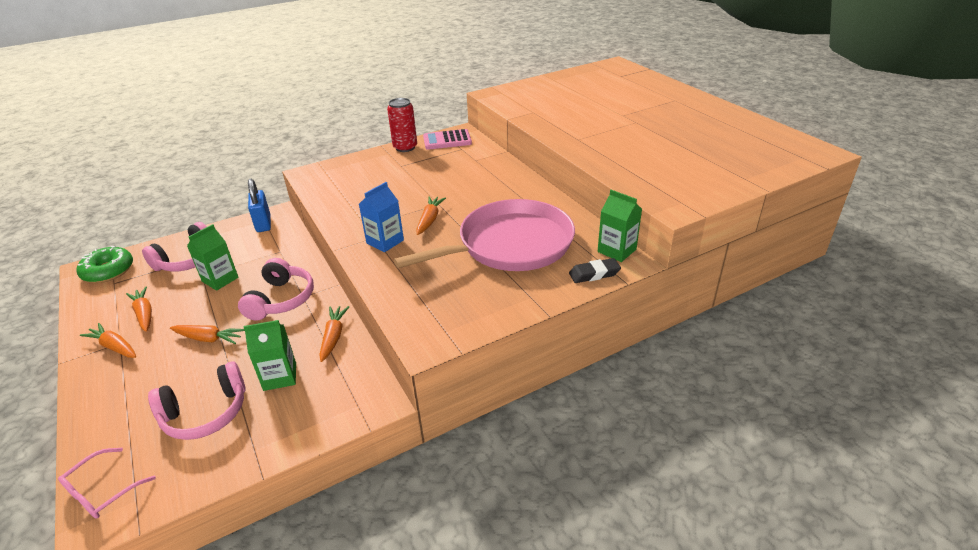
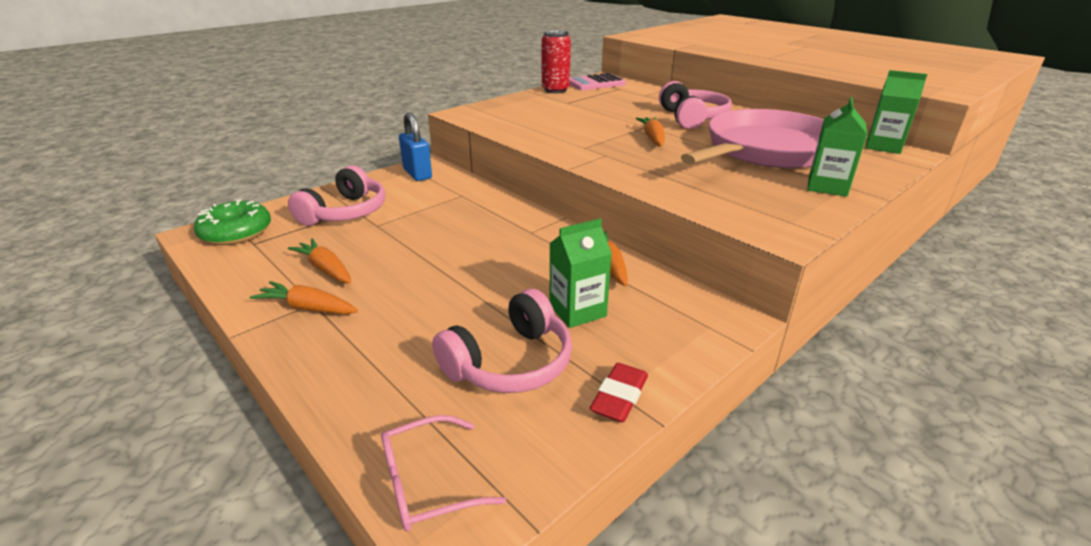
camera: 15 degrees left, 5 degrees down
pink glasses [58,448,156,519] -> pink glasses turned 45 degrees clockwise [381,415,506,531]
orange carrot [170,325,245,344] -> none
green carton [187,224,239,291] -> green carton moved to [807,97,867,197]
pink headphones [238,258,314,321] -> pink headphones moved to [659,81,732,129]
blue carton [359,182,404,252] -> none
black eraser [569,258,621,283] -> none
none -> red eraser [590,363,648,422]

